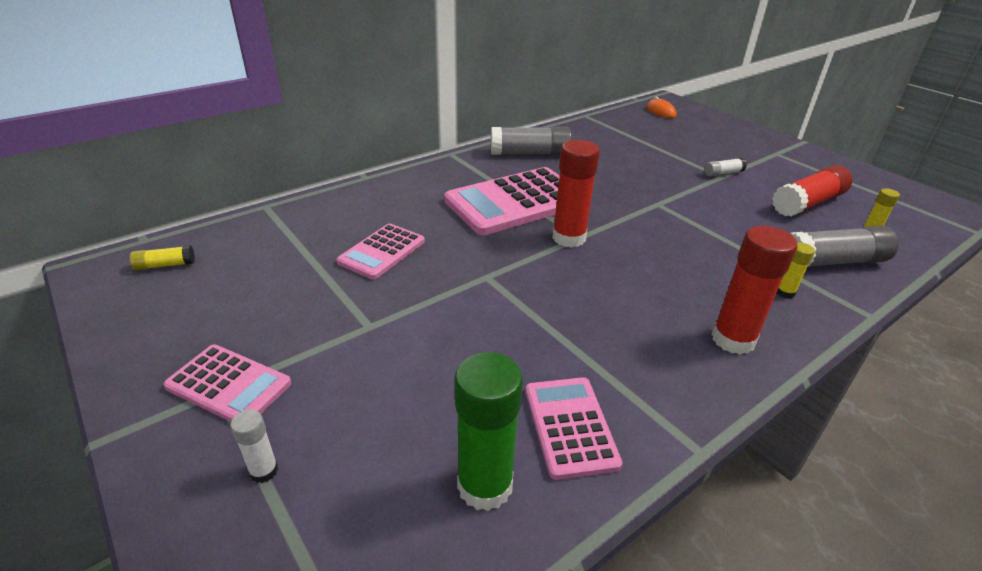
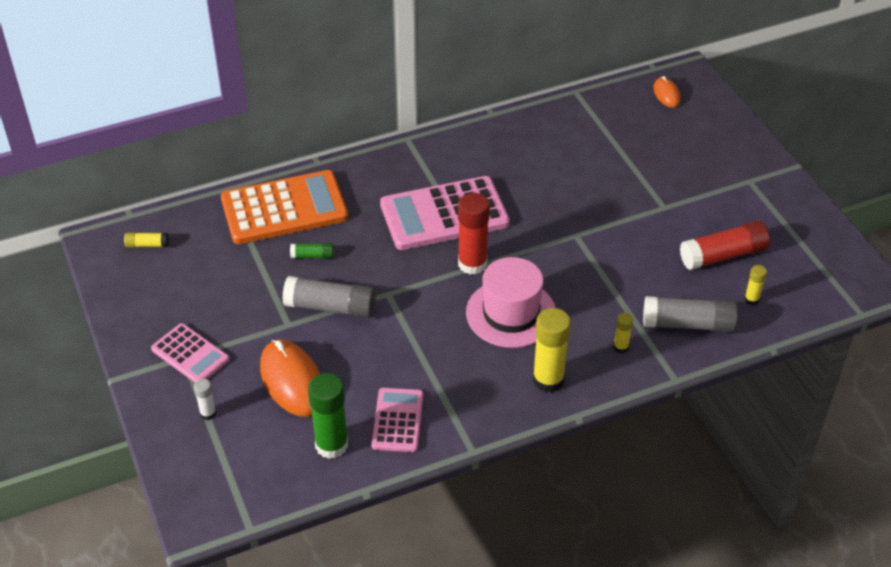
camera: 15 degrees right, 10 degrees up
pink calculator [337,224,425,279] -> green glue stick [290,243,334,258]
grey glue stick [491,127,571,155] -> grey glue stick moved to [282,276,376,318]
white glue stick [704,158,747,177] -> none
red glue stick [712,226,797,355] -> yellow glue stick [533,308,571,393]
none -> orange calculator [221,170,348,244]
none -> orange mouse [260,340,320,417]
none -> pink hat [466,257,556,348]

